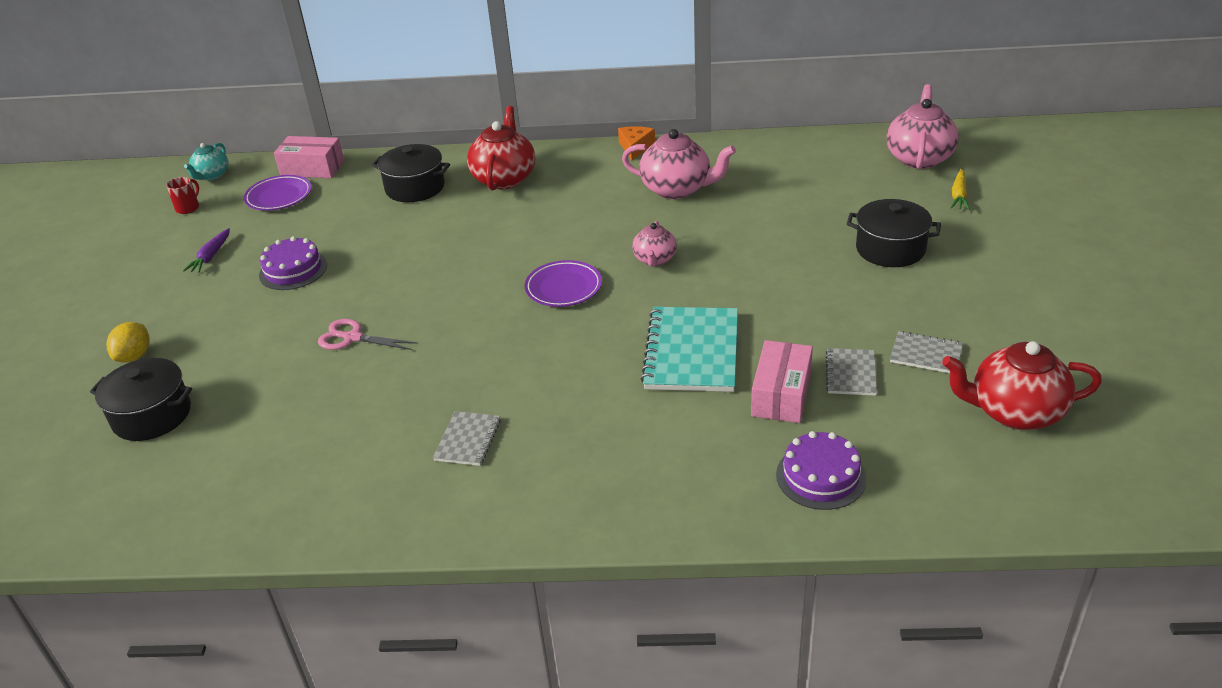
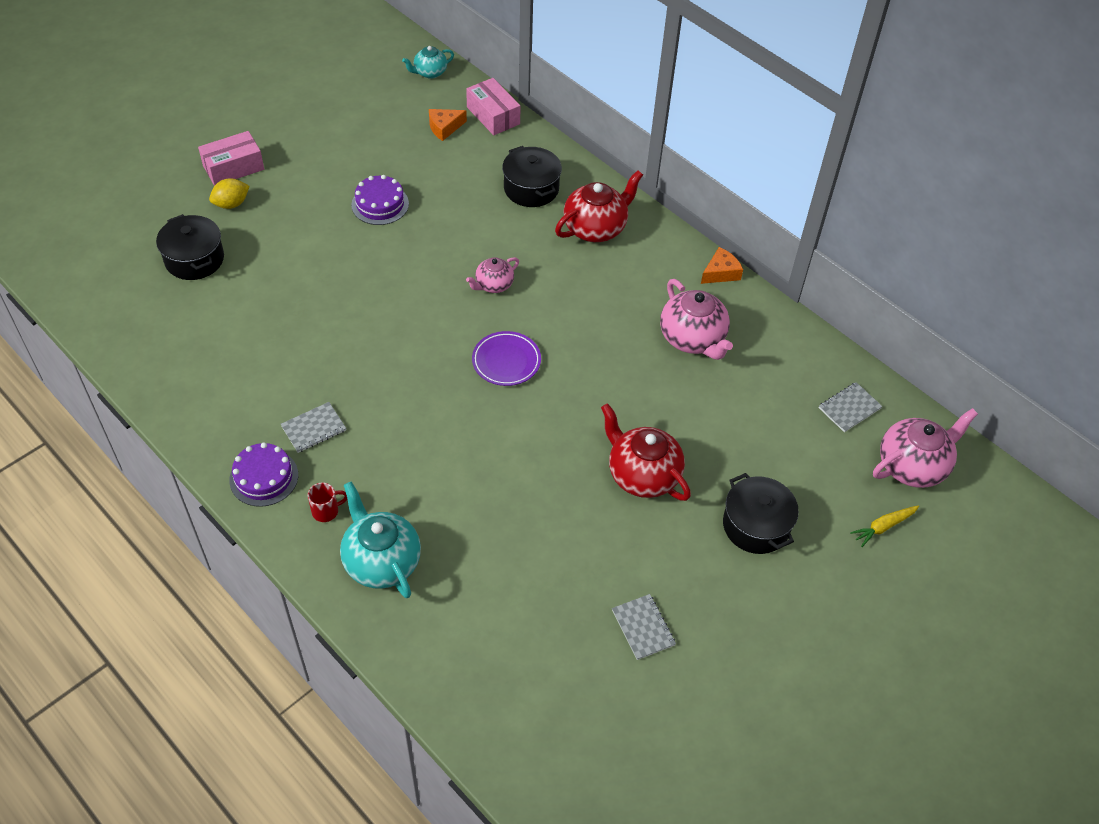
camera: 40 degrees right, 15 degrees up
red mug [166,177,199,214] -> red mug moved to [308,483,347,522]
purple carrot [183,228,230,273] -> none
purple plate [244,175,312,211] -> orange cheese [429,109,467,141]
pink scissors [318,319,418,350] -> none
pink teapot [632,221,677,267] -> pink teapot moved to [466,257,519,293]
turquoise notebook [641,307,738,392] -> none
pink box [751,340,813,423] -> pink box moved to [198,131,264,186]
purple cake [776,431,867,510] -> purple cake moved to [229,443,298,507]
grey notebook [826,348,877,396] -> grey notebook moved to [819,382,883,432]
red teapot [942,341,1102,430] -> red teapot moved to [601,403,691,501]
none -> turquoise teapot [340,481,421,598]

